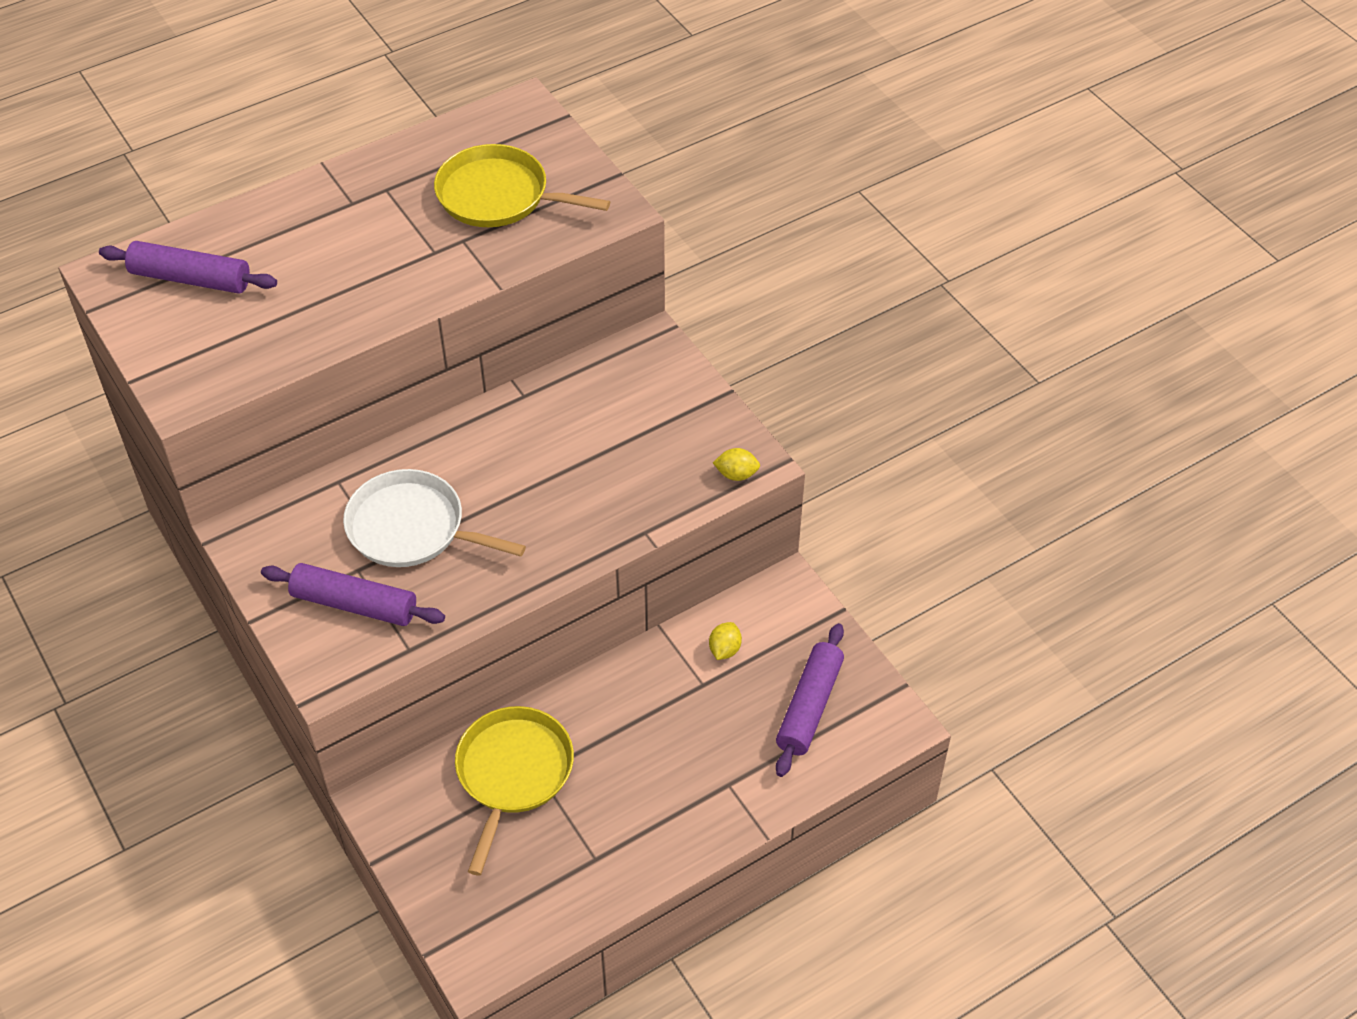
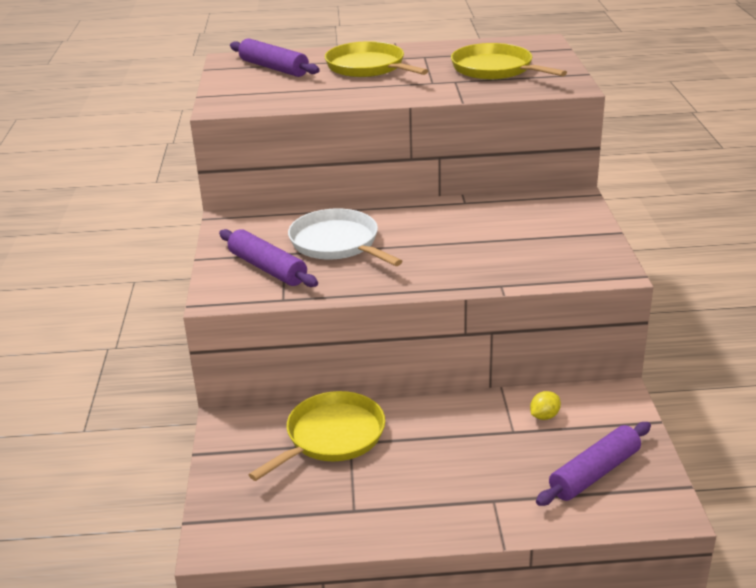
camera: 30 degrees right, 20 degrees down
yellow lemon [713,448,760,481] -> none
none -> yellow pan [325,41,428,77]

